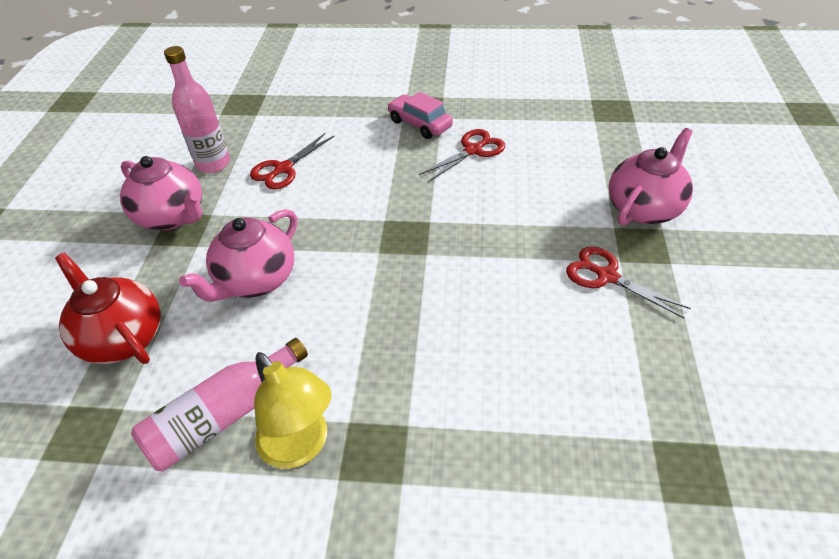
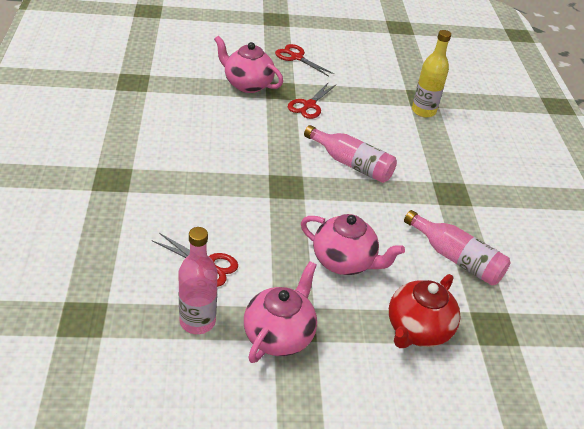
camera: 105 degrees left, 5 degrees down
yellow lamp [254,352,332,469] -> none
pink car [387,92,453,139] -> none
red scissors [419,129,505,182] -> red scissors moved to [275,44,334,77]
none -> pink bottle [304,125,397,183]
none -> yellow bottle [412,30,451,117]

